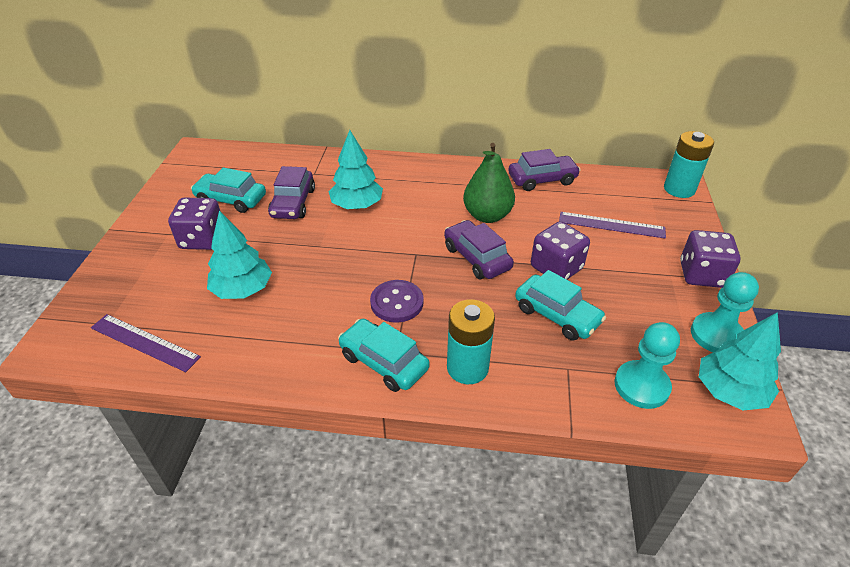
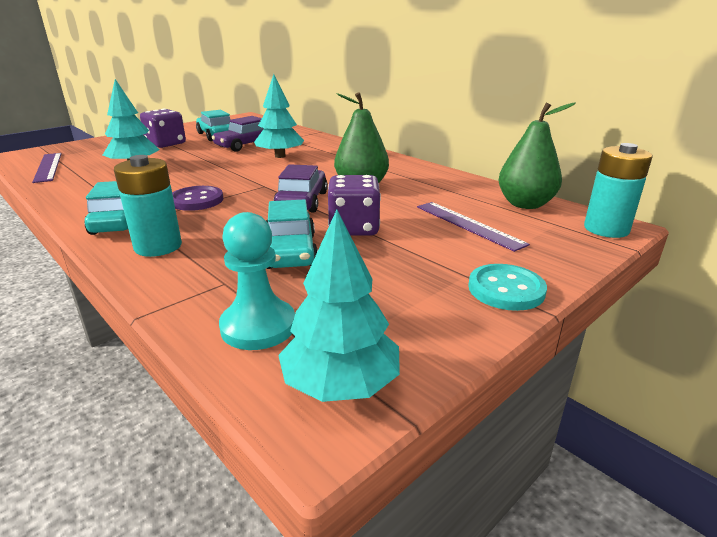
camera: 40 degrees right, 15 degrees down
purple car [508,149,580,191] -> none
purple dice [680,230,741,288] -> turquoise button [468,264,547,311]
turquoise pawn [691,272,759,352] -> none
none -> green pear [498,102,576,209]

